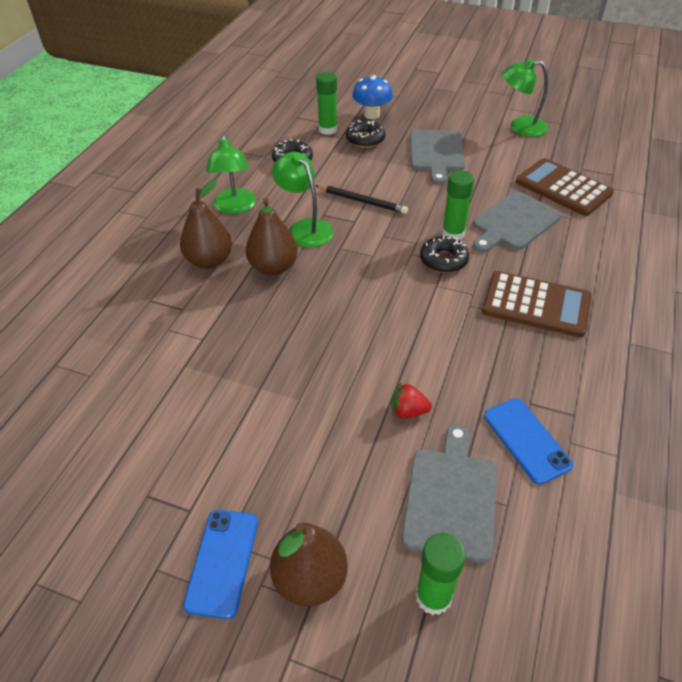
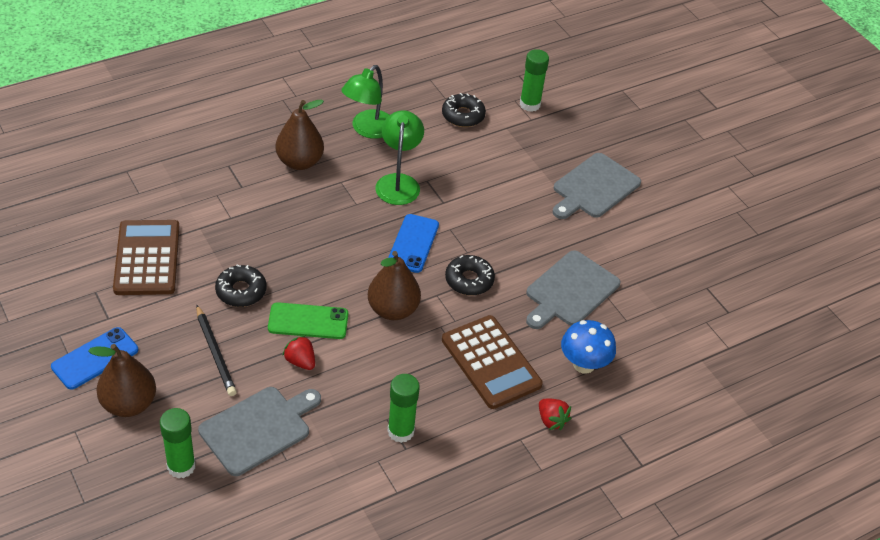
camera: 35 degrees right, 0 degrees up
brown pear [246,198,298,275] -> brown pear moved to [368,251,421,320]
black pencil [315,185,408,214] -> black pencil moved to [196,305,237,396]
black donut [346,120,385,148] -> black donut moved to [215,264,267,307]
blue mushroom [352,75,393,119] -> blue mushroom moved to [561,320,616,374]
green glue stick [442,170,474,240] -> green glue stick moved to [388,374,420,443]
grey cutting board [473,191,561,252] -> grey cutting board turned 45 degrees counterclockwise [526,250,620,329]
blue phone [484,398,573,485] -> blue phone moved to [388,214,439,273]
green lamp [502,58,548,137] -> none
brown calculator [516,158,614,216] -> brown calculator moved to [113,220,180,295]
none -> green phone [268,302,348,339]
none -> red strawberry [539,399,571,430]

